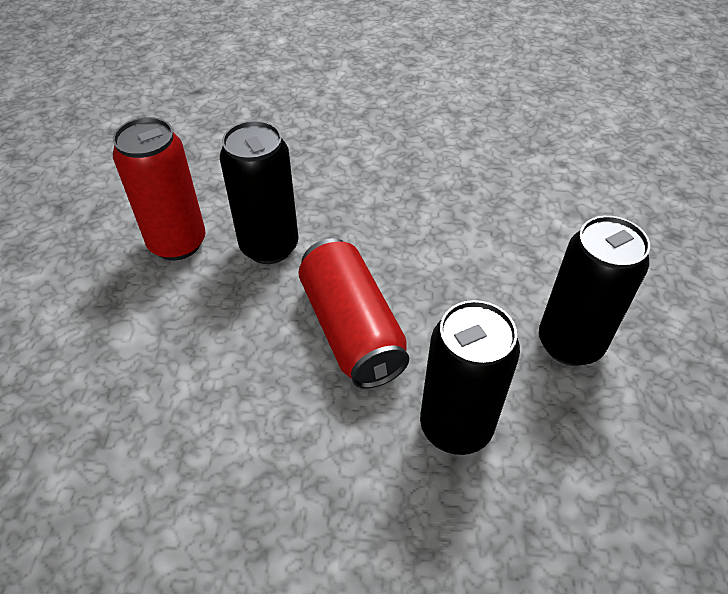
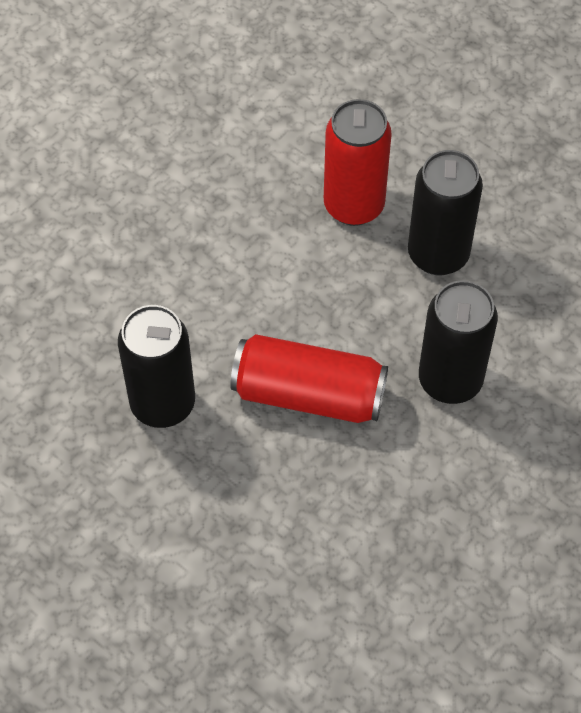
camera: 55 degrees left, 10 degrees up
red can [113,117,205,260] -> red can moved to [324,99,392,226]

